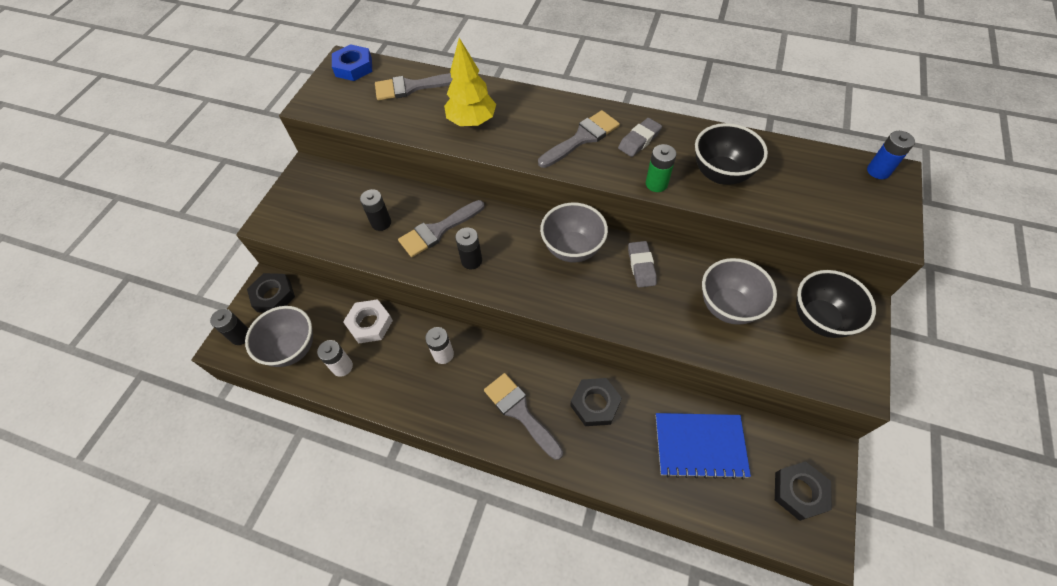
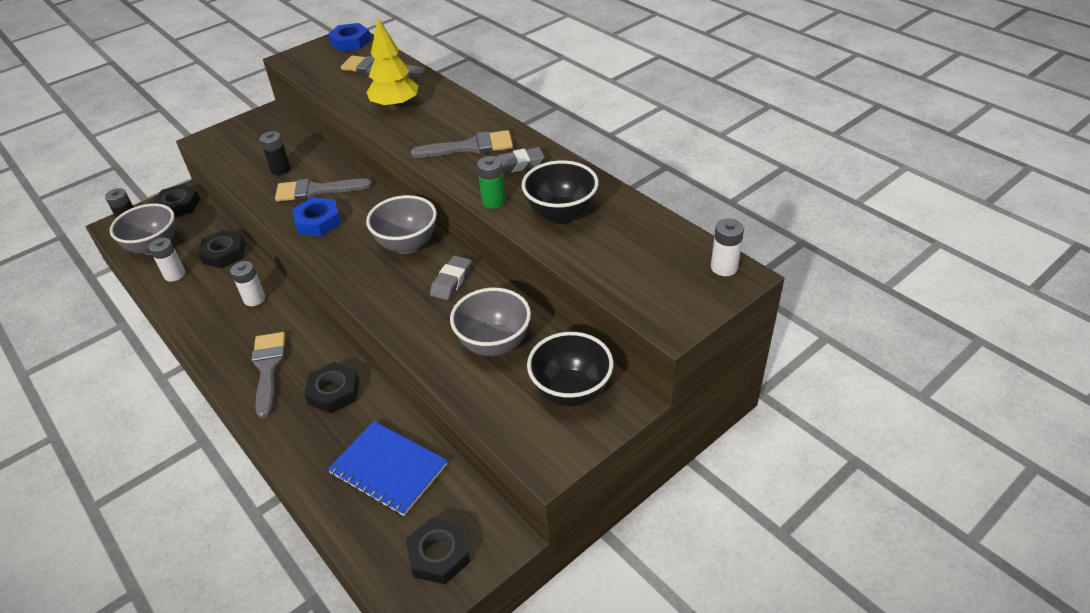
camera: 30 degrees right, 15 degrees down
white nut [343,299,393,343] -> black nut [198,230,245,268]
black battery [455,228,482,269] -> blue nut [292,197,341,236]
blue battery [867,131,915,179] -> white battery [711,219,744,276]

